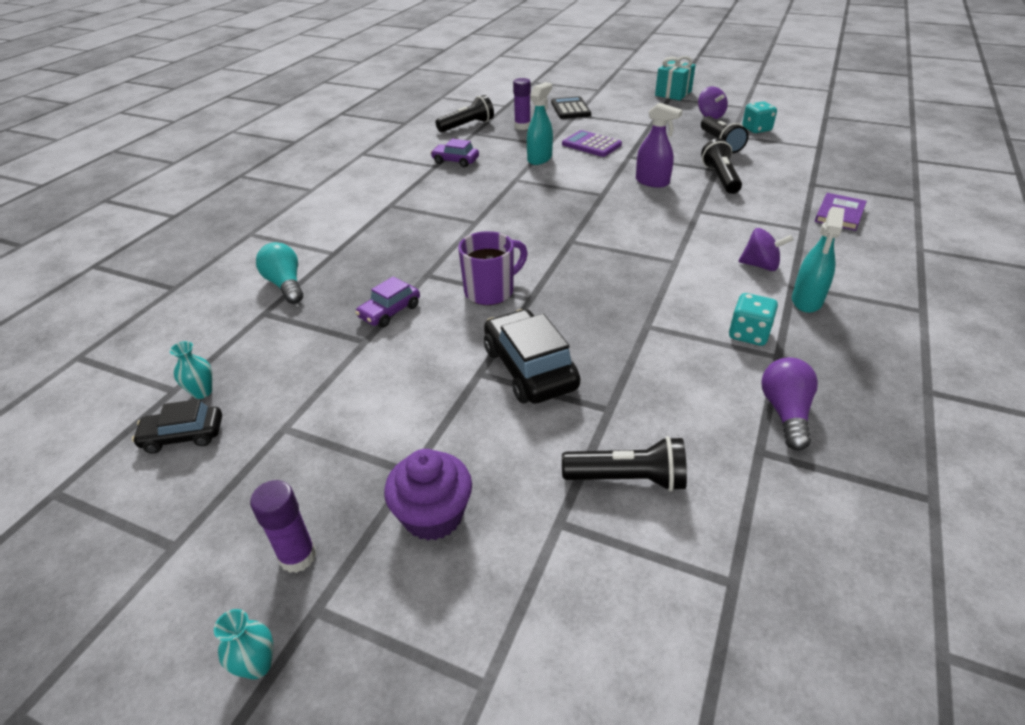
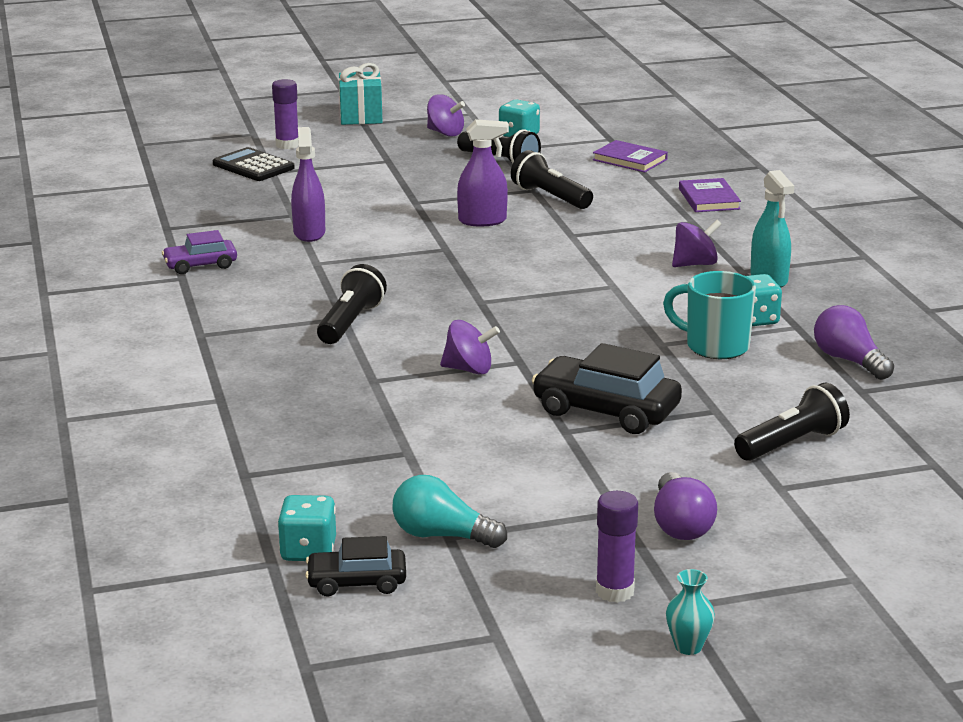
camera: 40 degrees left, 15 degrees down
black car [132,399,222,454] -> black car turned 45 degrees clockwise [305,536,406,597]
turquoise vase [170,341,212,399] -> turquoise dice [278,495,336,561]
turquoise light bulb [256,242,303,304] -> turquoise light bulb moved to [392,475,507,548]
purple car [355,276,420,327] -> none
purple cupcake [384,449,472,541] -> purple light bulb [654,472,717,540]
black flashlight [436,95,494,132] -> black flashlight moved to [317,264,387,344]
purple mug [458,231,528,305] -> purple spinning top [440,320,500,375]
purple glue stick [513,78,531,130] -> purple glue stick moved to [272,79,299,149]
turquoise spray bottle [527,82,553,165] -> purple spray bottle [291,127,325,242]
purple calculator [562,130,622,157] -> none
none -> purple book [593,140,668,172]
none -> turquoise mug [663,271,756,359]

